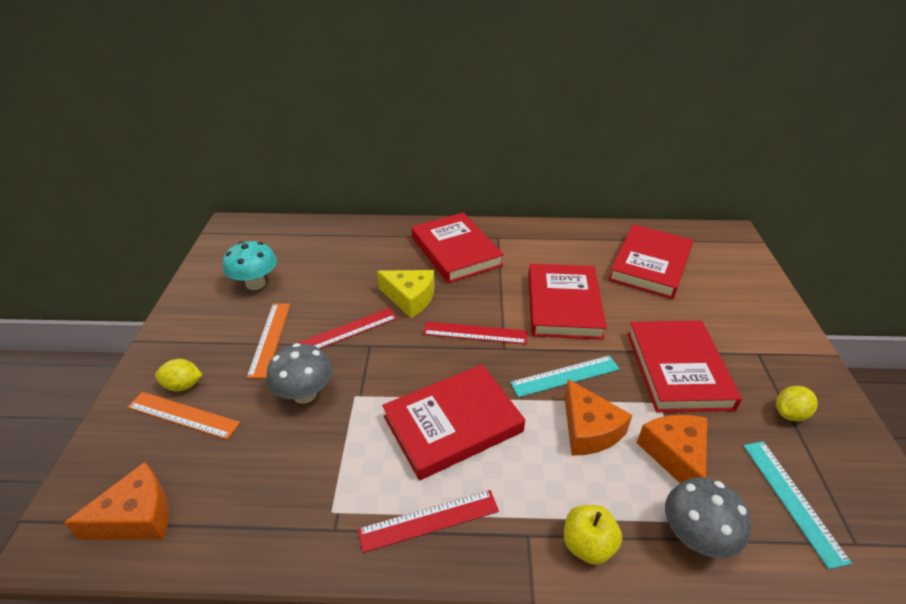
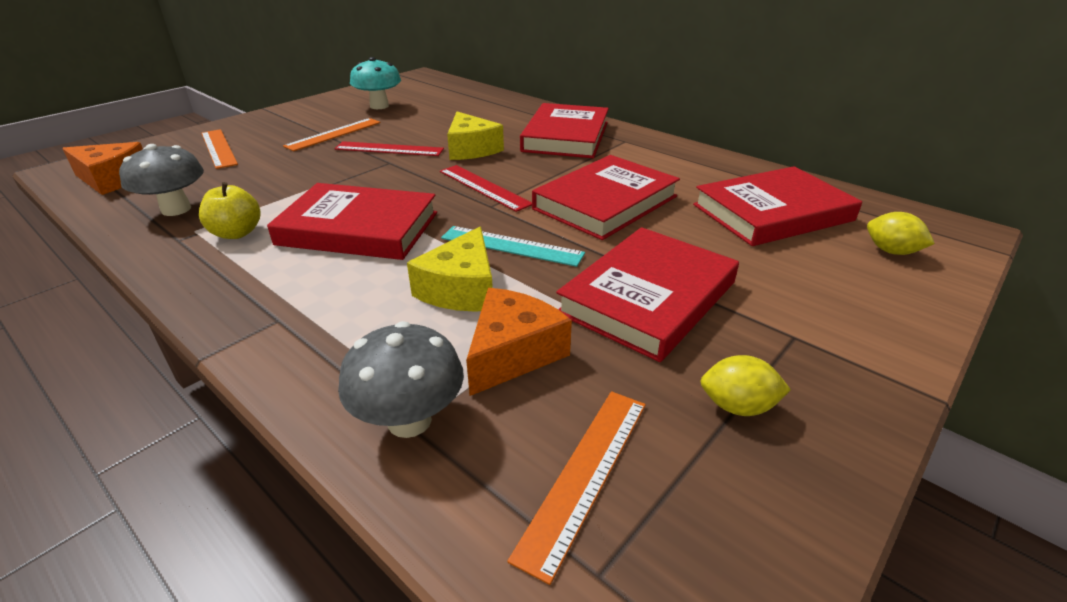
camera: 40 degrees right, 5 degrees down
yellow lemon [155,359,202,392] -> yellow lemon moved to [867,212,935,255]
grey mushroom [266,343,332,404] -> grey mushroom moved to [119,144,204,216]
red ruler [358,490,499,553] -> none
orange cheese [564,379,632,456] -> yellow cheese [407,227,493,312]
yellow apple [564,505,622,565] -> yellow apple moved to [199,182,261,239]
turquoise ruler [743,441,852,569] -> orange ruler [507,391,646,585]

